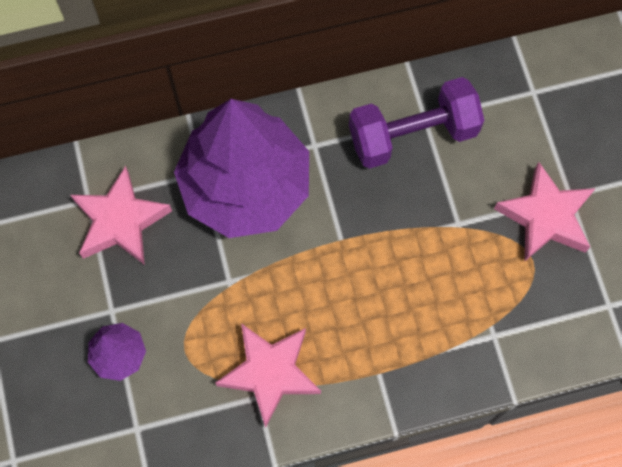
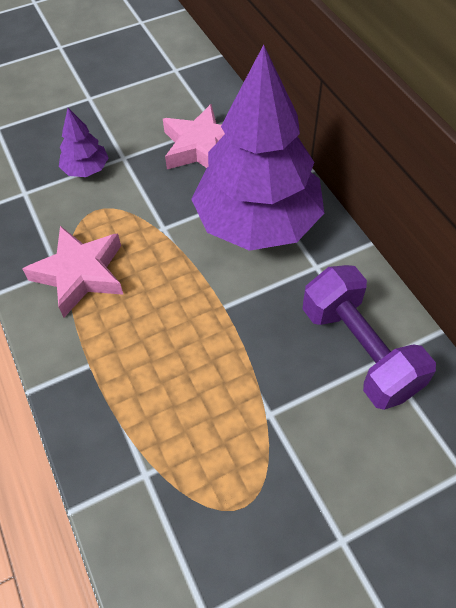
camera: 80 degrees right, 15 degrees down
pink star [494,162,596,261] -> none

